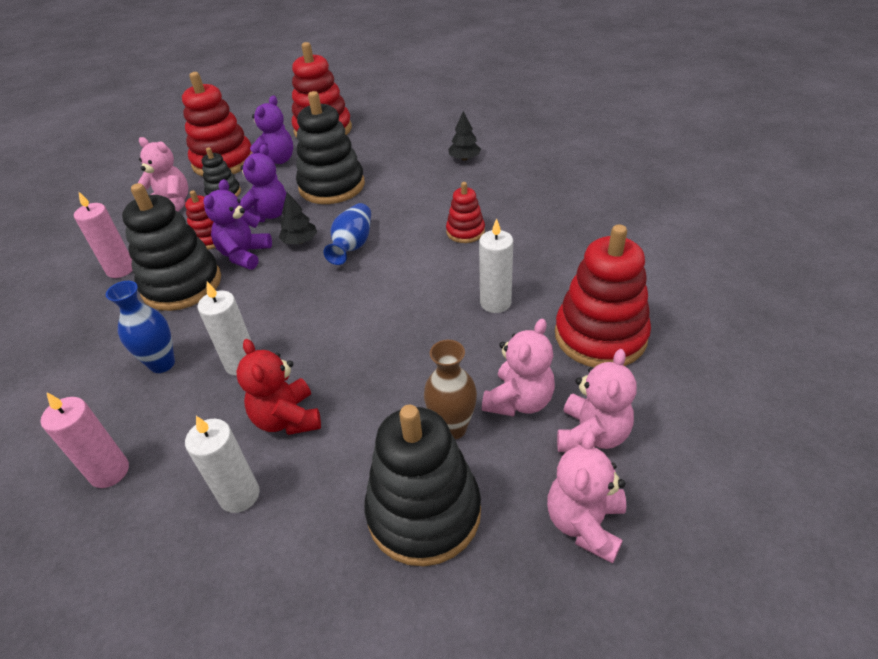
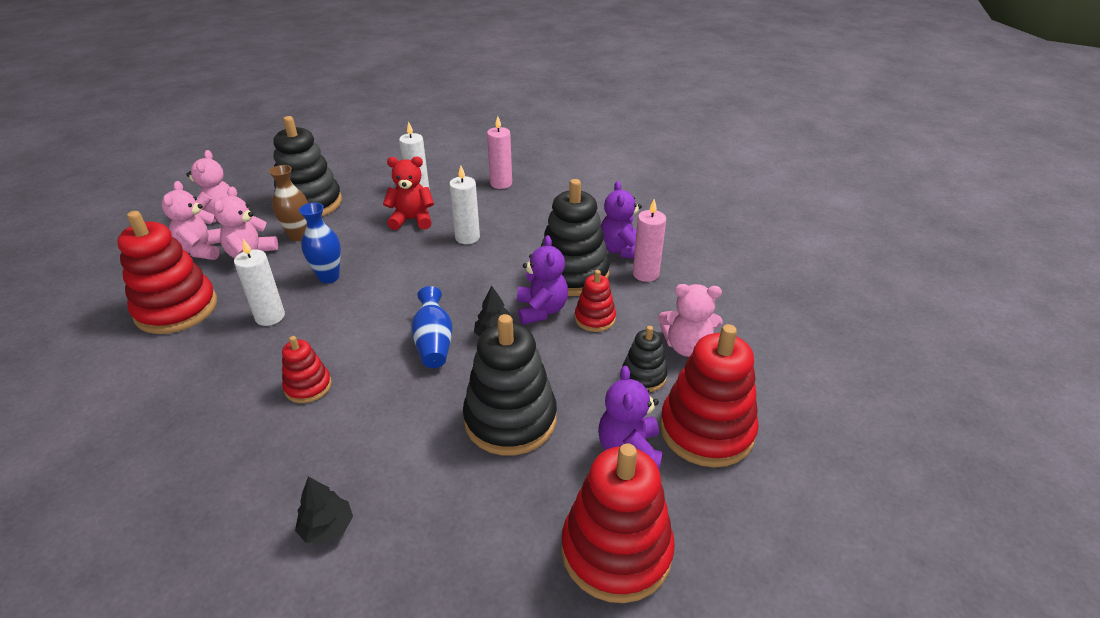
camera: 155 degrees right, 5 degrees down
blue vase [106,281,175,373] -> blue vase moved to [299,203,341,283]
red teddy bear [236,339,321,435] -> red teddy bear turned 45 degrees counterclockwise [383,156,434,230]
purple teddy bear [240,144,286,222] -> purple teddy bear moved to [601,181,642,259]

